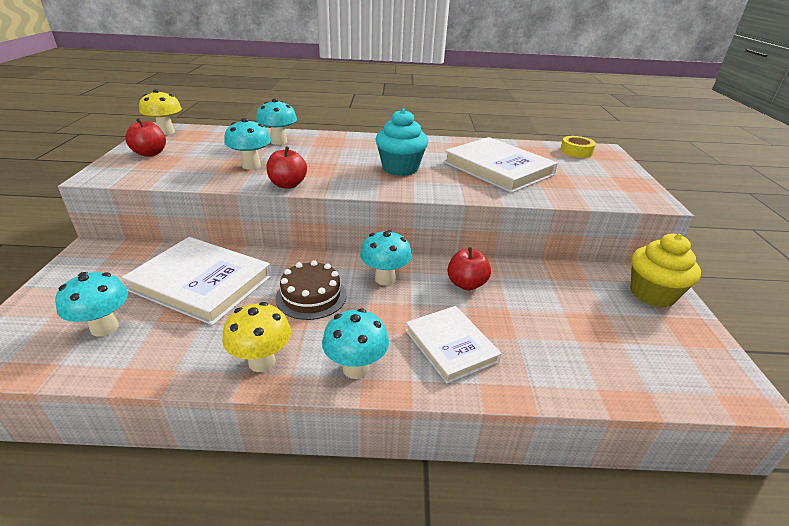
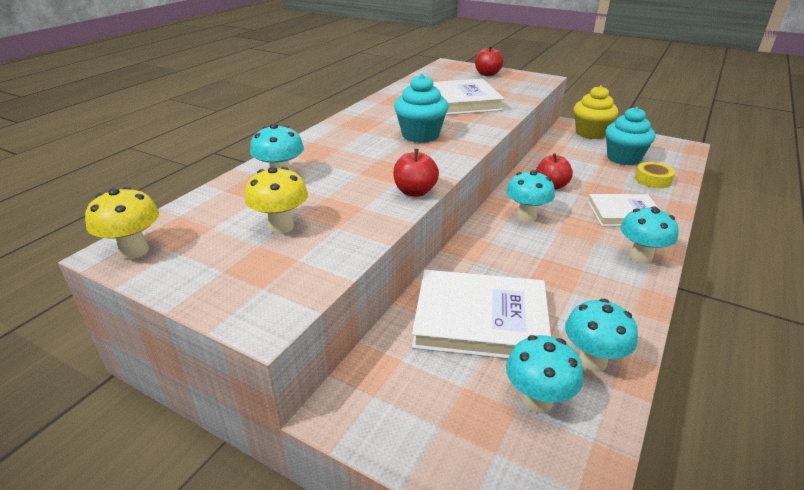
camera: 60 degrees left, 0 degrees up
white book [122,237,272,325] -> white book turned 45 degrees clockwise [412,270,551,359]
red apple [125,118,166,157] -> red apple moved to [475,45,504,76]
yellow mushroom [222,302,291,372] -> yellow mushroom moved to [244,167,308,234]
turquoise mushroom [224,118,271,170] -> turquoise mushroom moved to [565,299,638,372]
brown cake [276,260,347,320] -> none
yellow tape [560,136,596,158] -> yellow tape moved to [635,162,675,188]
none -> turquoise cupcake [606,107,656,165]

